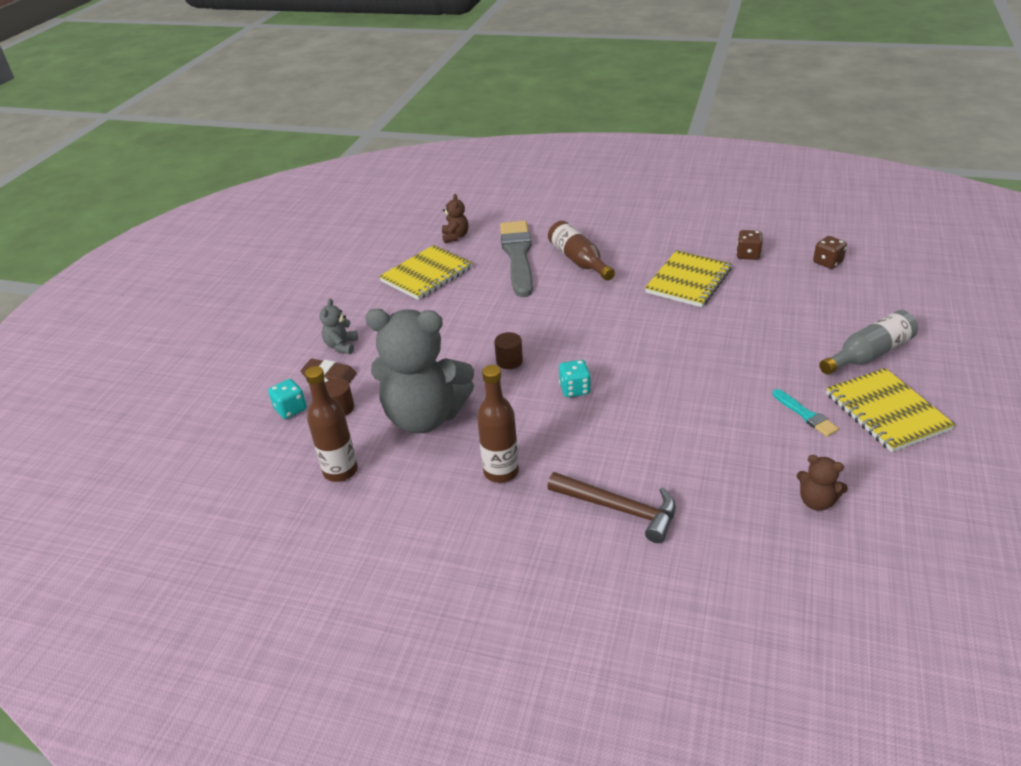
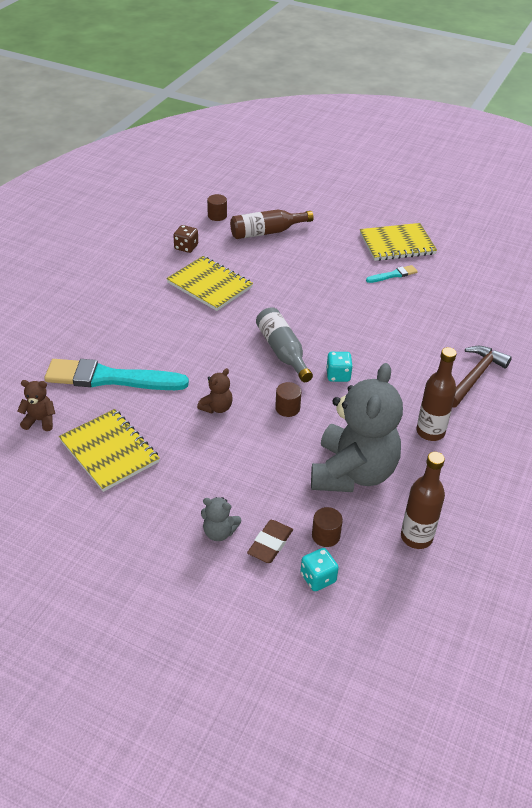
camera: 85 degrees left, 5 degrees up
grey brush [500,221,533,297] -> turquoise brush [44,359,189,390]
brown bottle [548,221,615,281] -> brown bottle moved to [230,209,314,239]
brown teddy bear [797,455,848,511] -> brown teddy bear moved to [197,368,233,414]
brown dice [813,236,847,269] -> brown cylinder [207,194,227,221]
grey bottle [819,310,918,375] -> grey bottle moved to [256,307,313,382]

